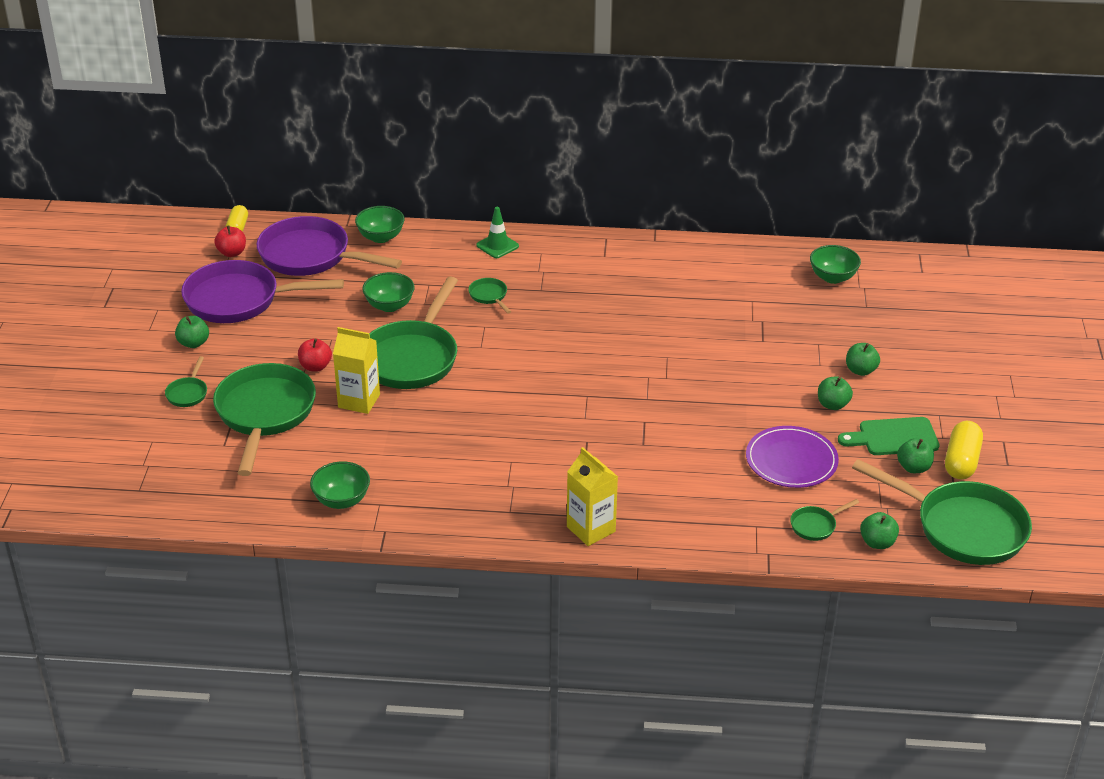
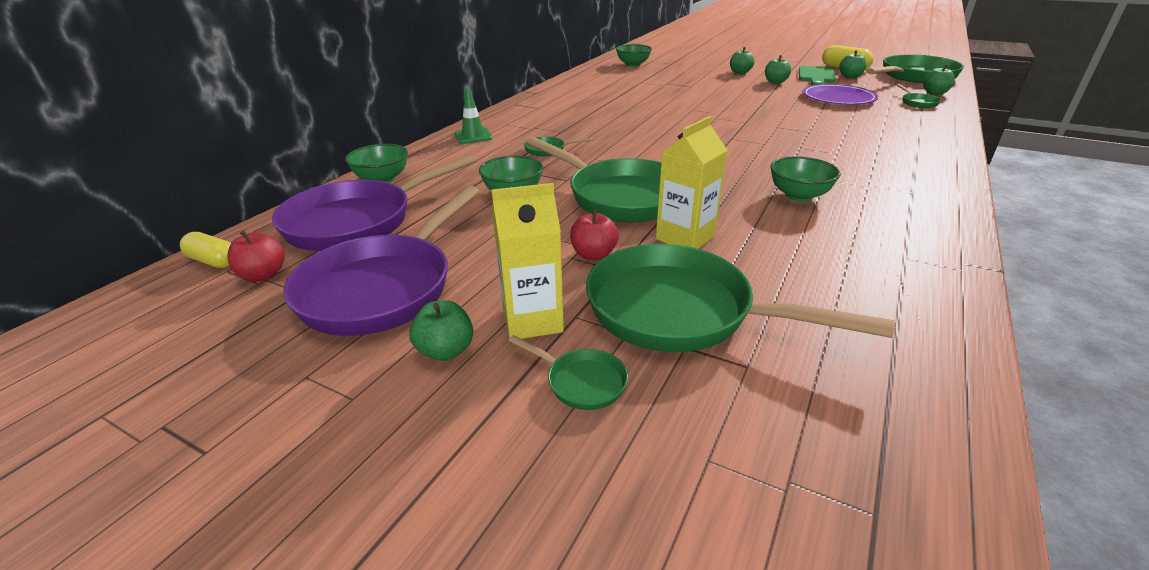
camera: 65 degrees left, 5 degrees down
green bowl [310,461,370,509] -> green bowl moved to [770,156,841,202]
yellow carton [567,447,618,546] -> yellow carton moved to [492,183,564,339]

